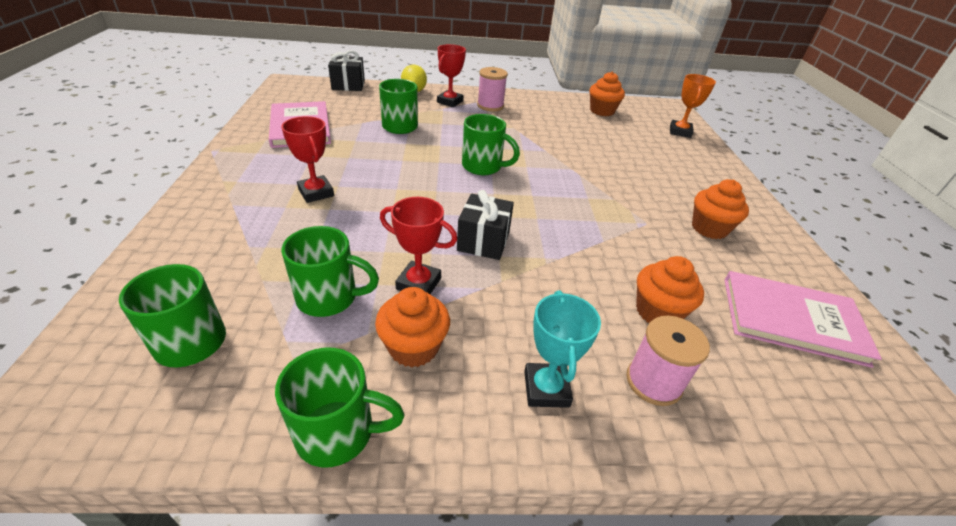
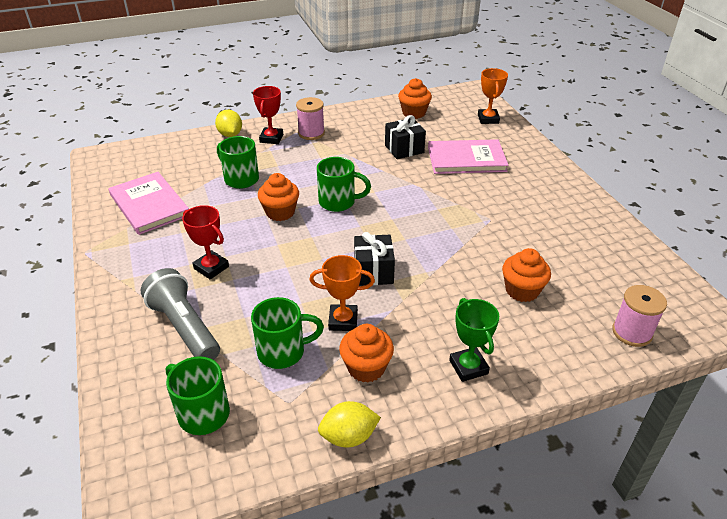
camera: 15 degrees left, 0 degrees up
green mug [275,348,405,467] -> yellow lemon [318,401,381,447]
black gift [328,50,365,91] -> black gift moved to [385,115,426,159]
red trophy [380,197,457,294] -> orange trophy [309,255,375,331]
turquoise trophy [524,290,601,408] -> green trophy [449,298,499,382]
pink spool [626,316,710,406] -> pink spool moved to [612,285,667,347]
orange cupcake [692,179,749,239] -> orange cupcake moved to [258,173,299,221]
pink book [724,271,882,368] -> pink book moved to [428,139,509,174]
none -> grey flashlight [140,268,220,360]

